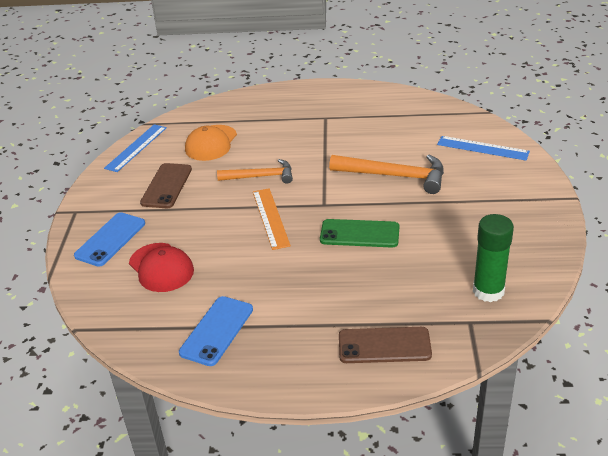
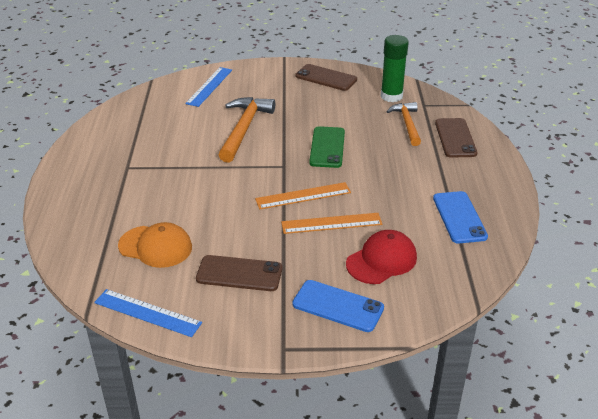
camera: 95 degrees left, 0 degrees up
blue phone [179,296,253,366] -> blue phone turned 60 degrees clockwise [433,191,488,243]
orange hammer [217,159,293,184] -> orange hammer moved to [386,102,421,146]
none -> orange ruler [281,213,382,234]
none -> brown phone [295,64,357,91]

